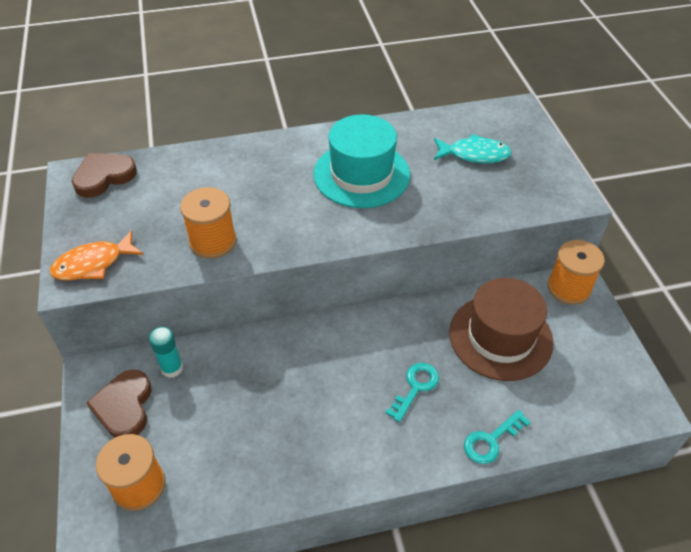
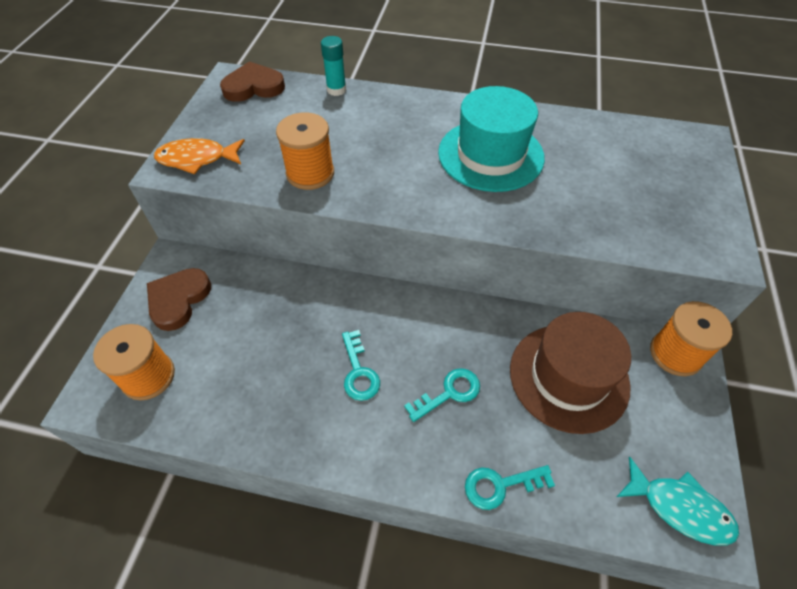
camera: 25 degrees right, 5 degrees up
turquoise glue stick [149,327,183,378] -> turquoise glue stick moved to [321,36,346,96]
turquoise fish [434,134,512,163] -> turquoise fish moved to [617,457,739,546]
none -> turquoise key [342,330,380,401]

